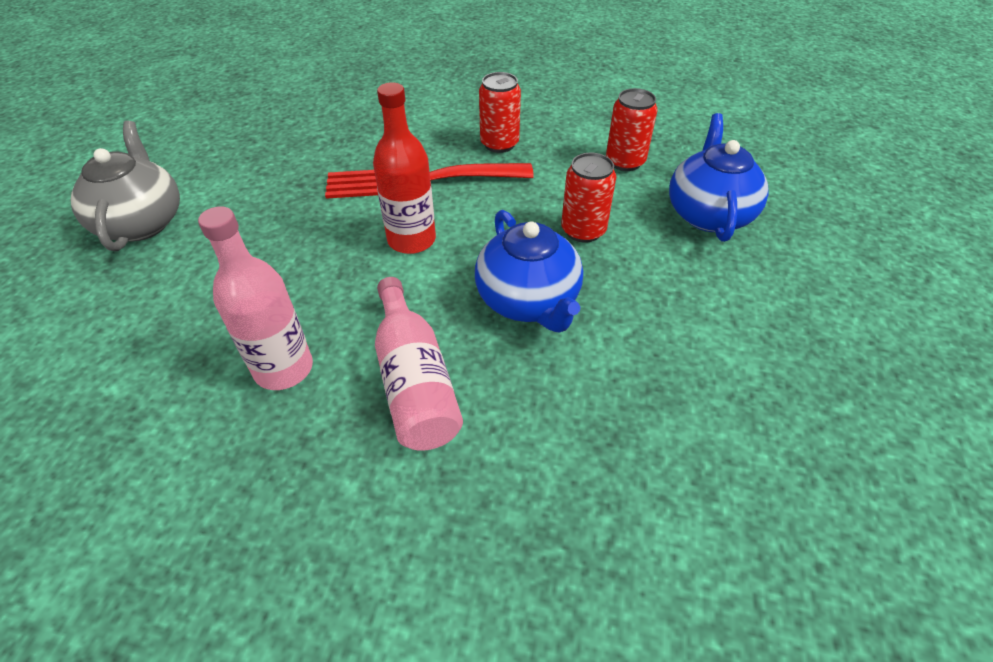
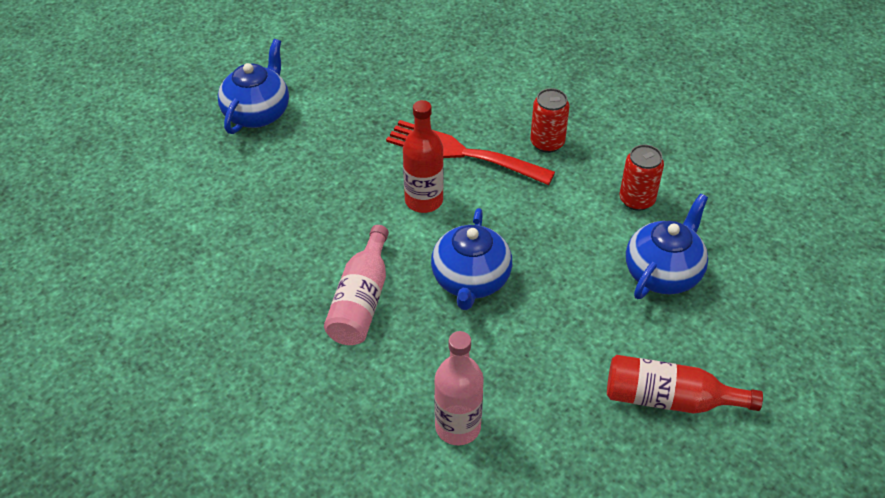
camera: 30 degrees right, 0 degrees up
grey teapot [70,121,180,251] -> blue teapot [218,39,289,134]
pink bottle [198,206,313,390] -> pink bottle moved to [434,331,484,445]
red can [561,153,616,243] -> none
none -> red bottle [607,355,763,414]

